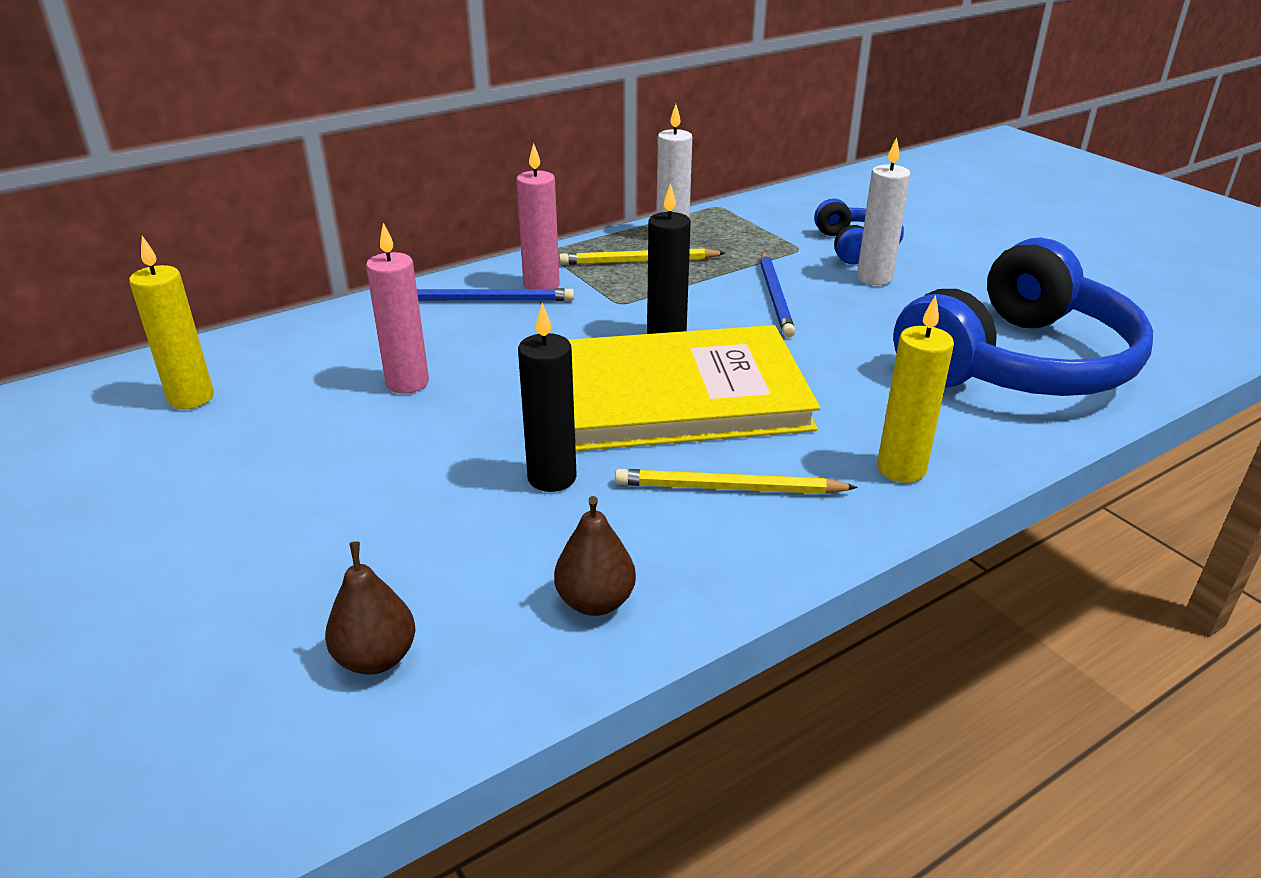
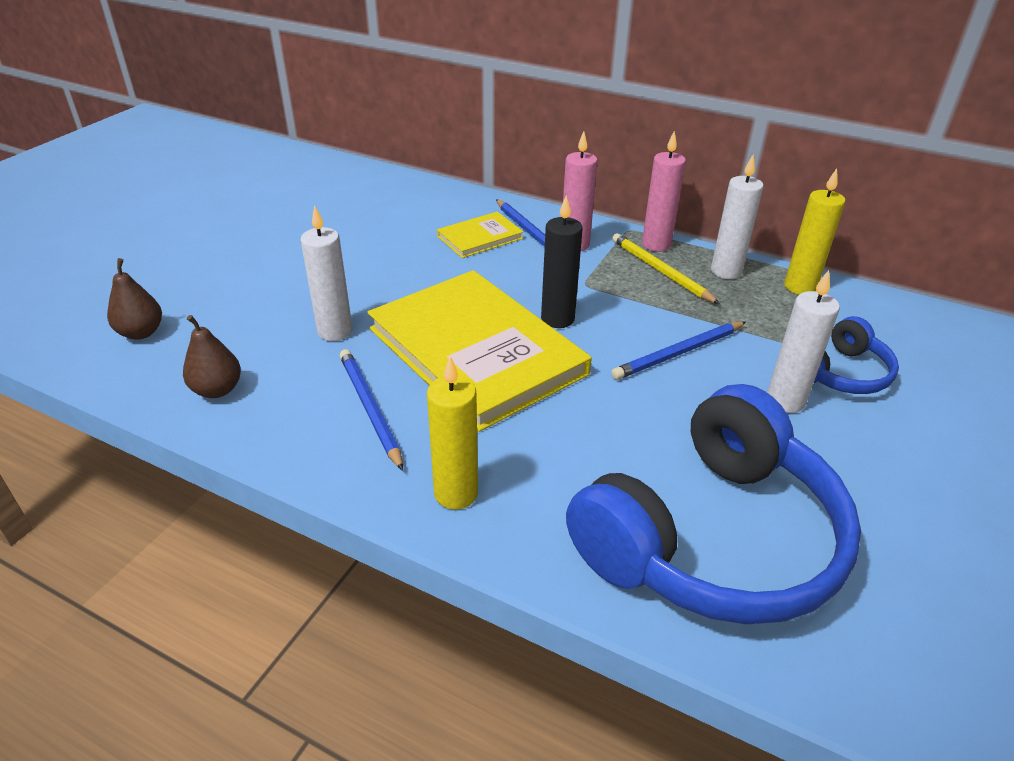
camera: 60 degrees right, 5 degrees up
yellow candle [129,236,214,410] -> yellow candle moved to [784,168,846,295]
pink candle [366,223,429,394] -> pink candle moved to [642,131,686,252]
black candle [518,303,577,492] -> white candle [301,205,353,341]
yellow pencil [615,469,858,494] -> blue pencil [340,349,403,471]
blue headphones [893,237,1153,396] -> blue headphones turned 60 degrees counterclockwise [566,384,861,624]
none -> yellow book [437,212,524,258]

